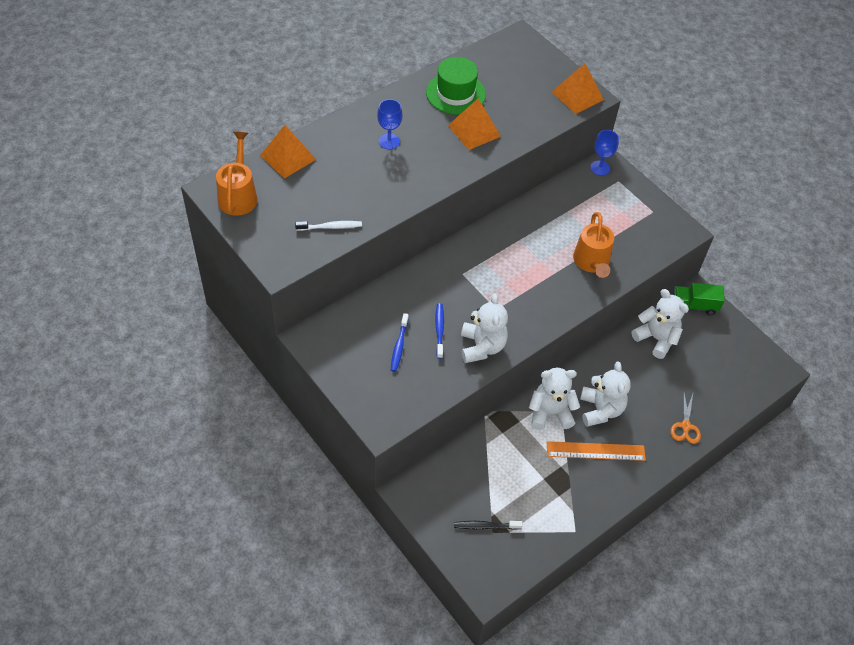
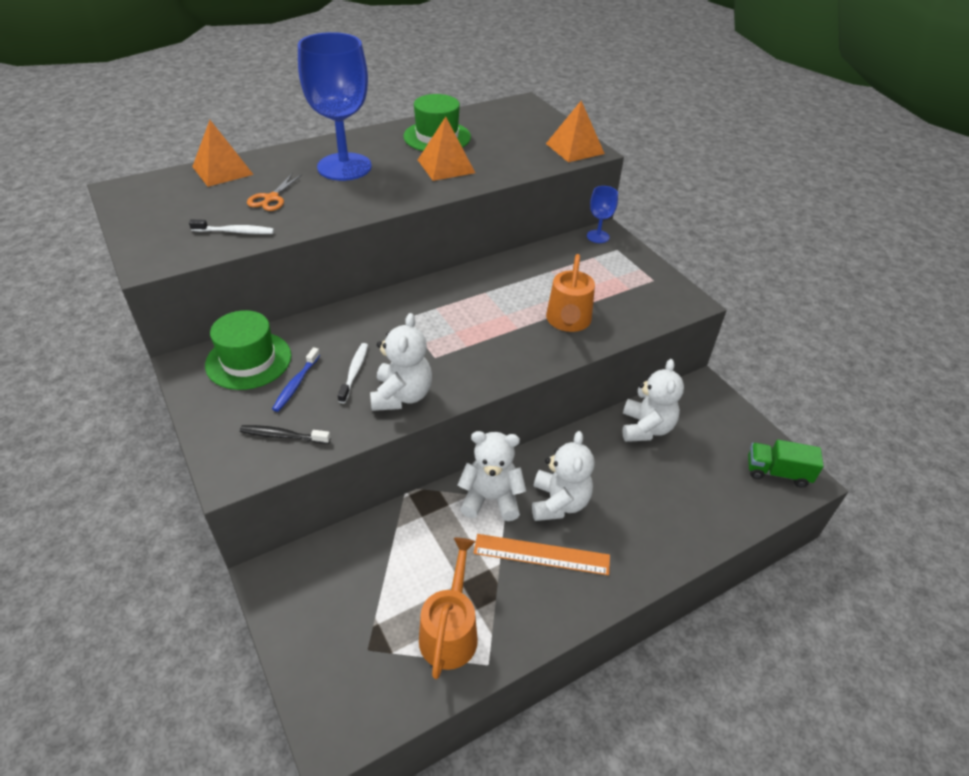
camera: 10 degrees right, 10 degrees down
orange watering can [216,132,257,216] -> orange watering can moved to [419,538,478,679]
blue goblet [377,99,402,149] -> blue goblet [298,32,372,181], size x2.18
blue toothbrush [435,303,444,359] -> white toothbrush [338,343,368,404]
black toothbrush [454,521,523,530] -> black toothbrush moved to [240,425,331,444]
white teddy bear [631,289,689,359] -> white teddy bear turned 45 degrees clockwise [622,359,684,442]
orange scissors [671,394,701,444] -> orange scissors moved to [247,173,302,211]
green truck [673,283,725,315] -> green truck moved to [748,440,824,488]
none -> green hat [205,310,291,390]

